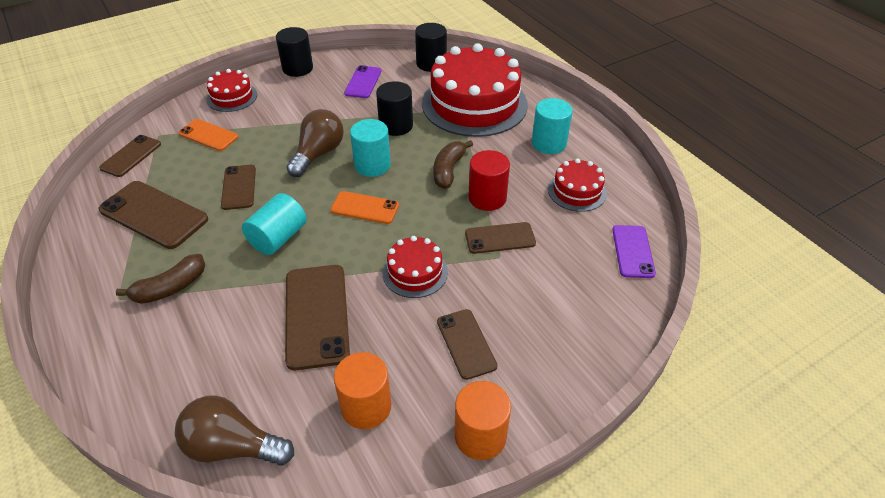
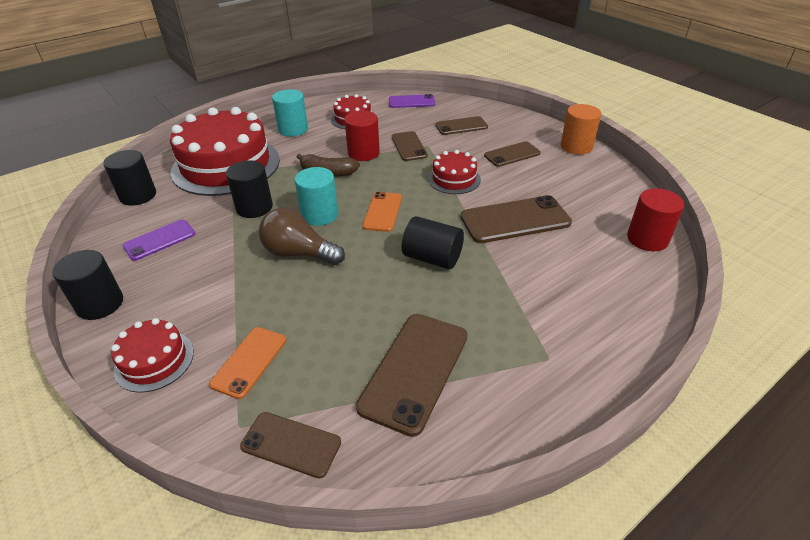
camera: 95 degrees left, 5 degrees down
brown banana [116,254,205,304] -> none
brown light bulb [175,396,294,466] -> red cylinder [627,188,684,251]
brown phone [221,165,256,210] -> brown phone moved to [435,116,488,135]
turquoise cylinder [242,193,307,255] -> black cylinder [402,216,464,269]
orange cylinder [334,352,391,429] -> none
purple phone [344,65,381,98] -> purple phone turned 45 degrees counterclockwise [122,219,196,261]

